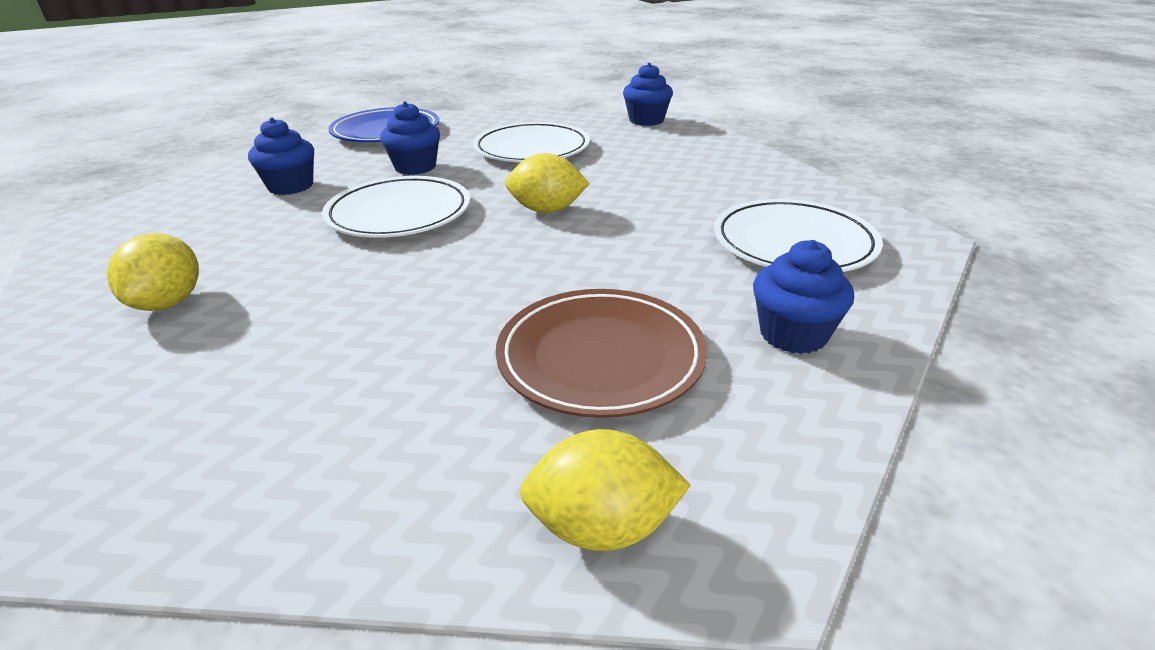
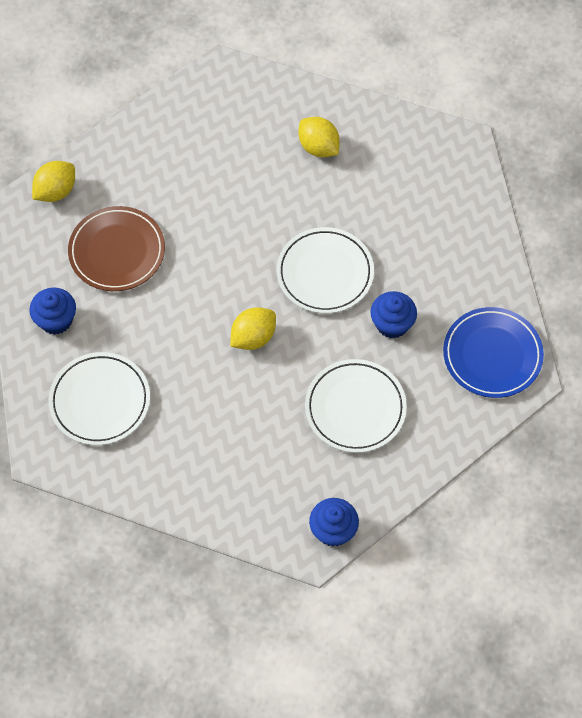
camera: 135 degrees right, 30 degrees up
blue cupcake [248,118,314,195] -> none

